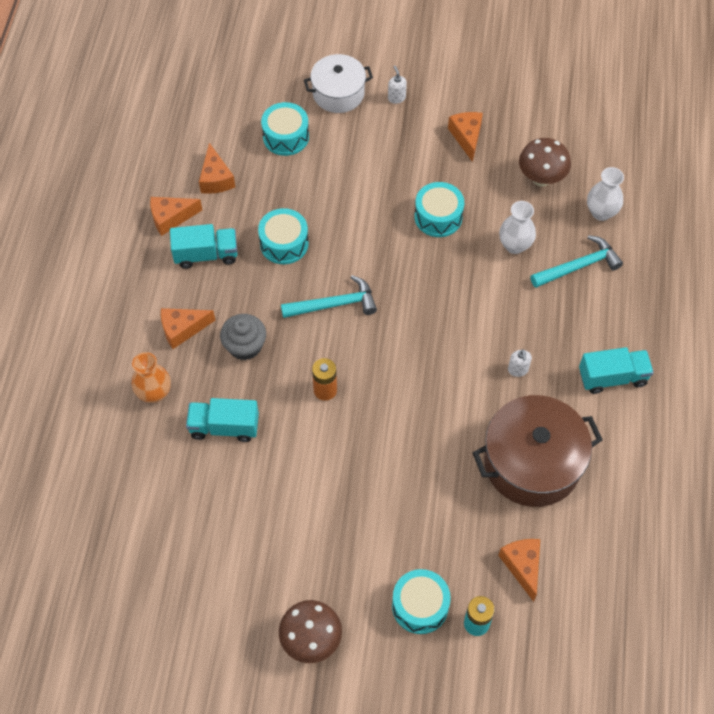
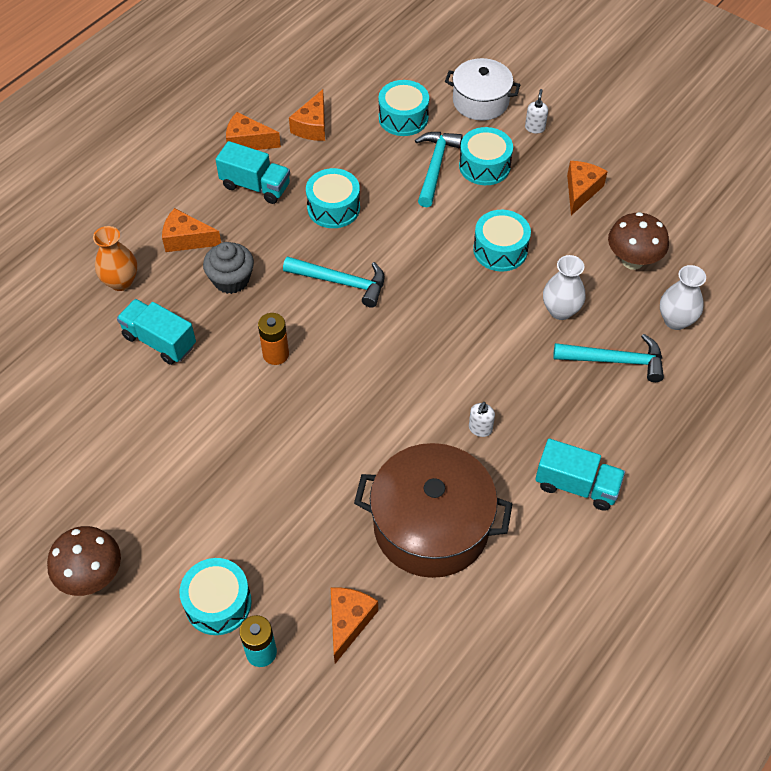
camera: 30 degrees right, 5 degrees down
none -> turquoise hammer [415,132,463,207]
none -> turquoise drum [459,127,513,185]

